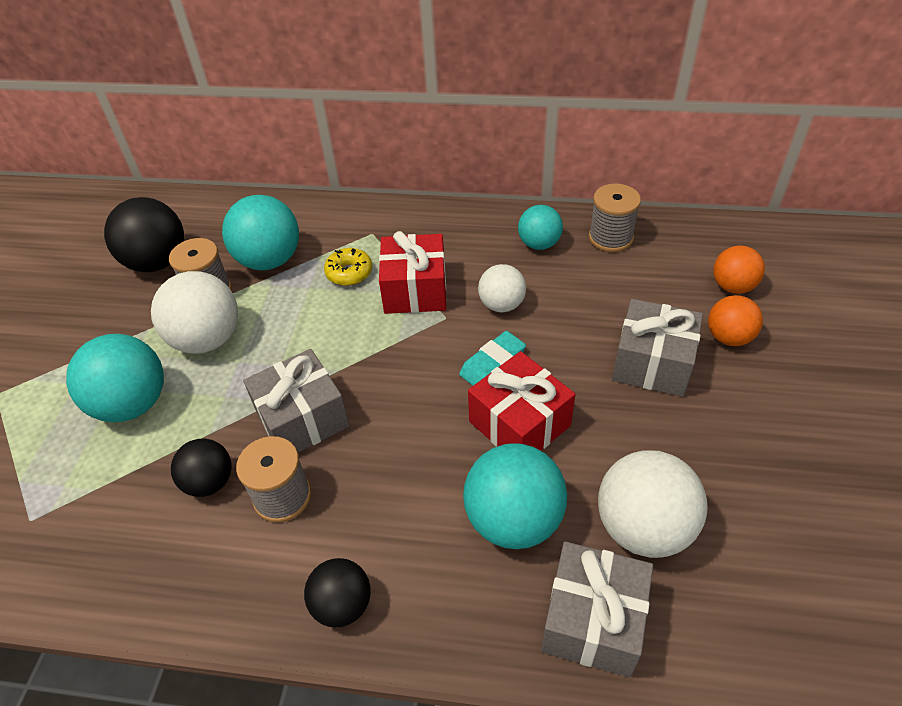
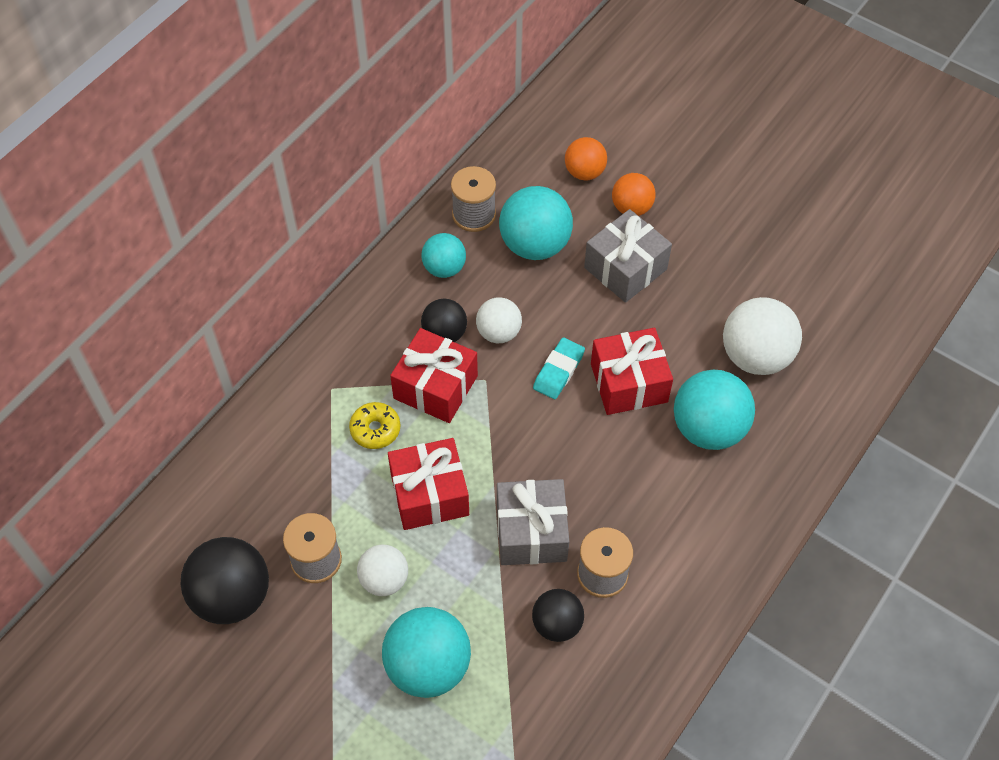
camera: 65 degrees left, 10 degrees up
white ball [151,271,238,354] -> white ball [357,545,408,596], size x0.60
turquoise ball [222,195,299,270] -> turquoise ball moved to [499,186,573,260]
black ball [304,558,371,627] -> black ball moved to [421,299,467,342]
turquoise eraser [459,331,526,386] -> turquoise eraser turned 45 degrees clockwise [533,338,585,399]
grey gift [542,541,653,677] -> none
none -> red gift [388,438,469,530]

